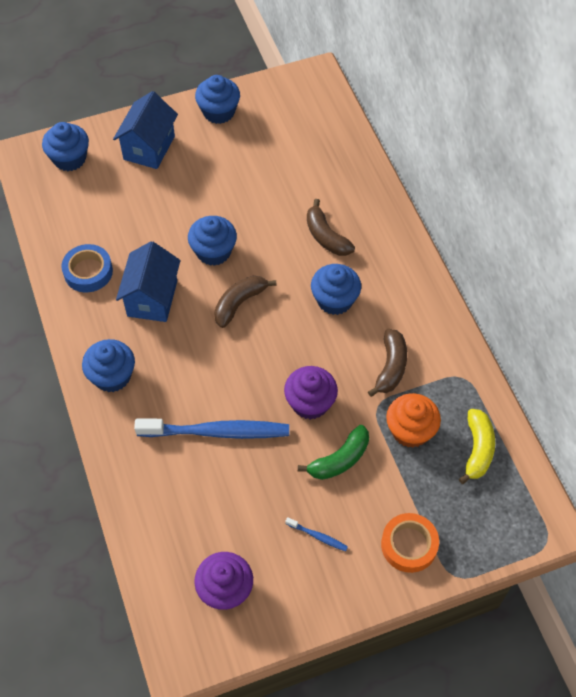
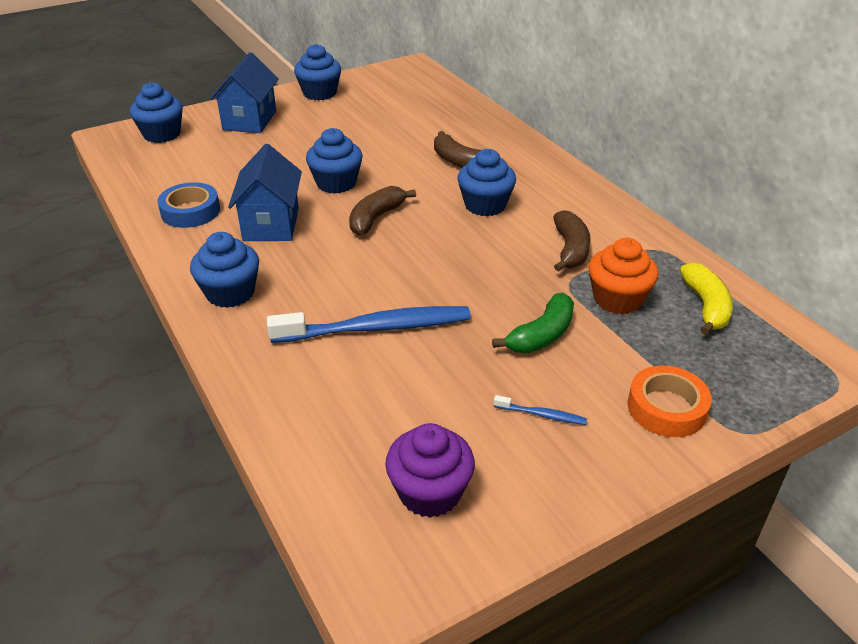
camera: 10 degrees left, 20 degrees down
purple cupcake [284,366,338,420] -> none

